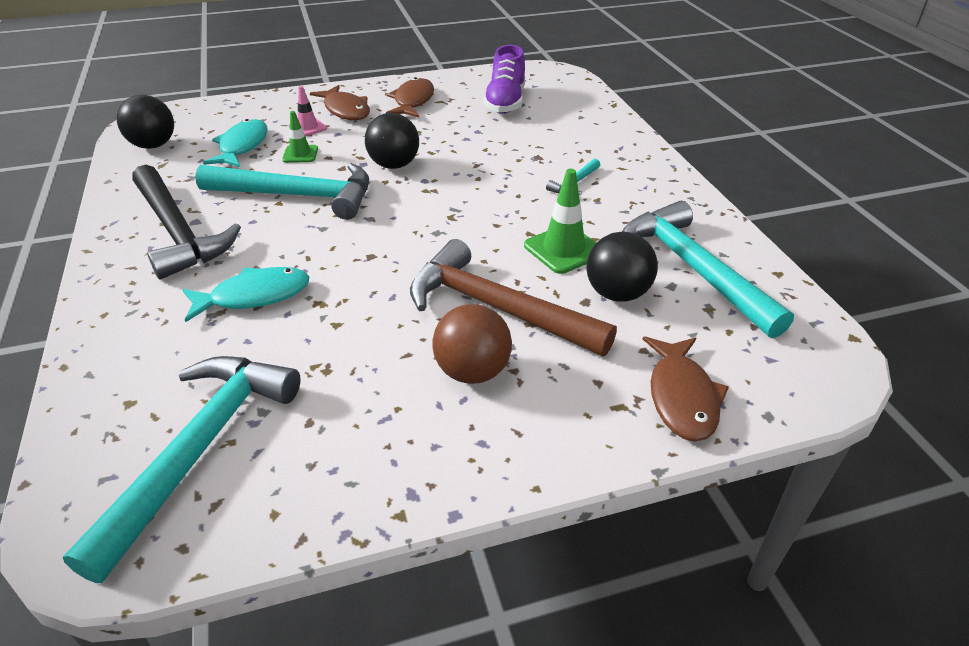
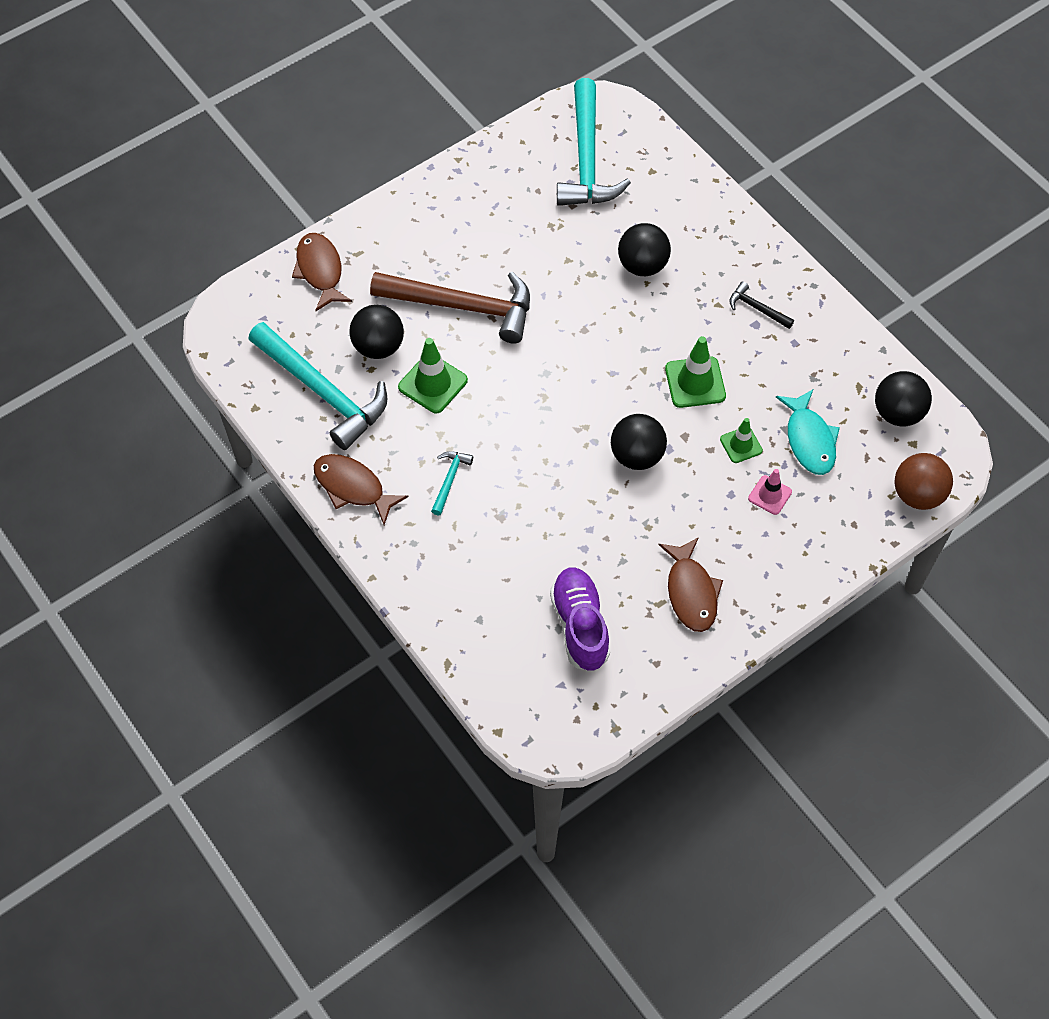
camera: 160 degrees right, 20 degrees up
black hammer [132,165,241,280] -> black hammer [729,281,794,329], size x0.43
turquoise fish [182,267,309,322] -> black ball [618,223,671,276]
turquoise hammer [195,163,369,220] -> green traffic cone [665,336,726,408]
brown fish [310,85,370,120] -> brown fish moved to [314,454,408,525]
brown ball [432,304,512,384] -> brown ball moved to [895,453,953,510]

